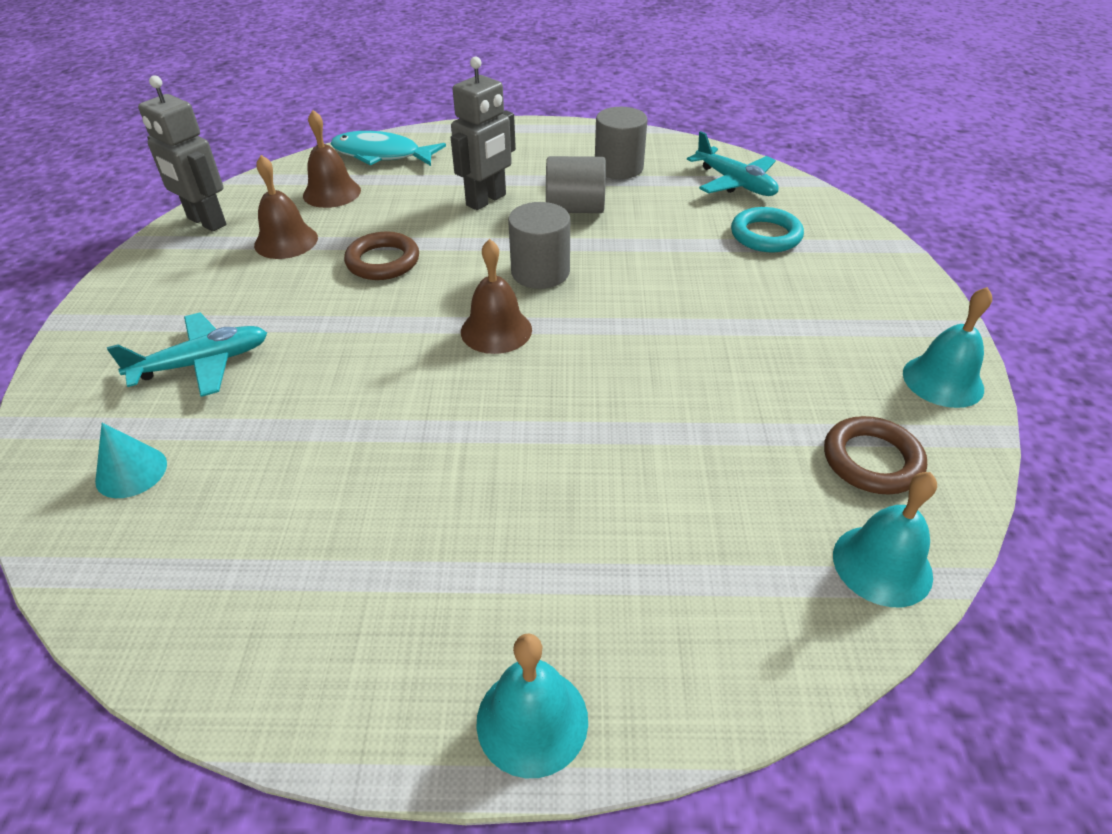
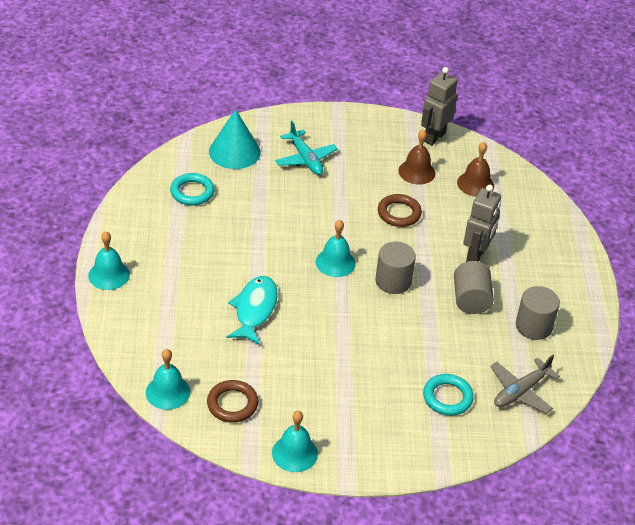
camera: 85 degrees right, 0 degrees up
turquoise cone [95,423,167,498] -> turquoise cone [209,109,261,169], size x1.78
turquoise fish [331,131,446,166] -> turquoise fish moved to [227,276,277,345]
grey robot [451,56,516,210] -> grey robot turned 105 degrees counterclockwise [463,185,501,262]
brown bell [461,239,532,354] -> turquoise bell [316,220,356,277]
turquoise plane [687,131,779,196] -> grey plane [490,355,560,414]
none -> turquoise ring [170,173,215,205]

